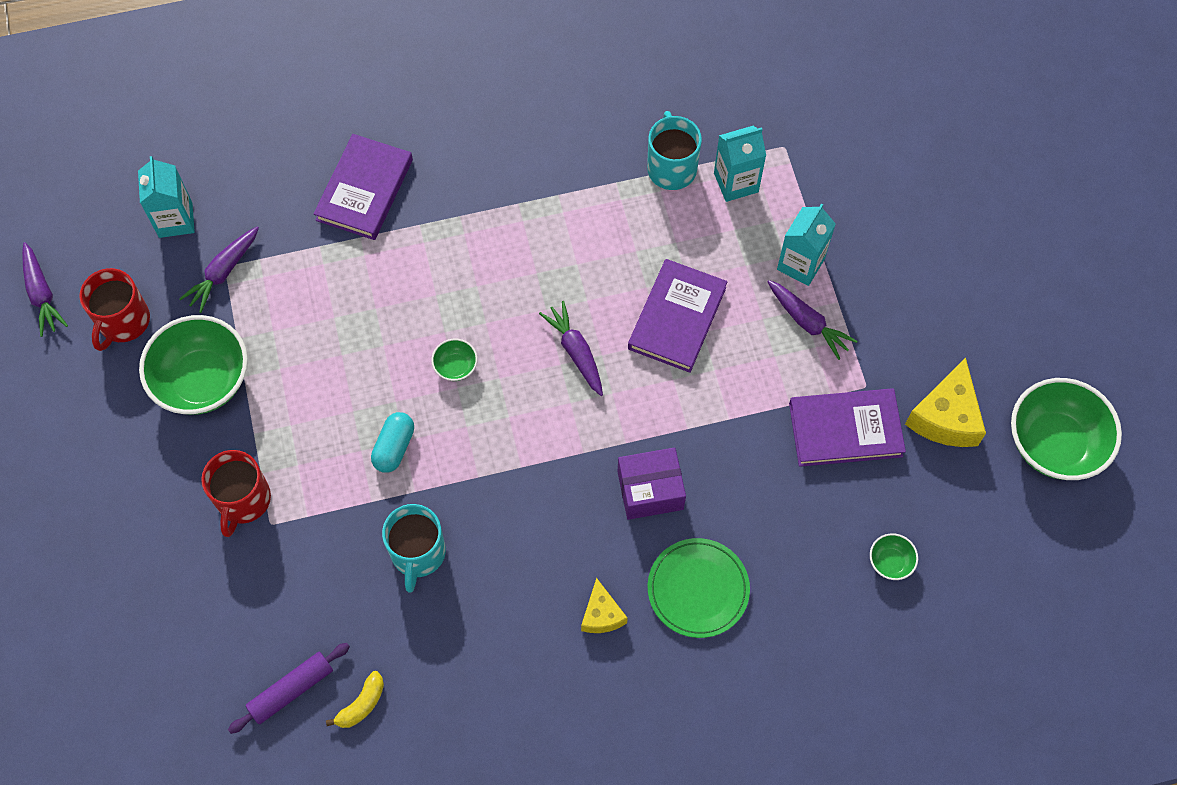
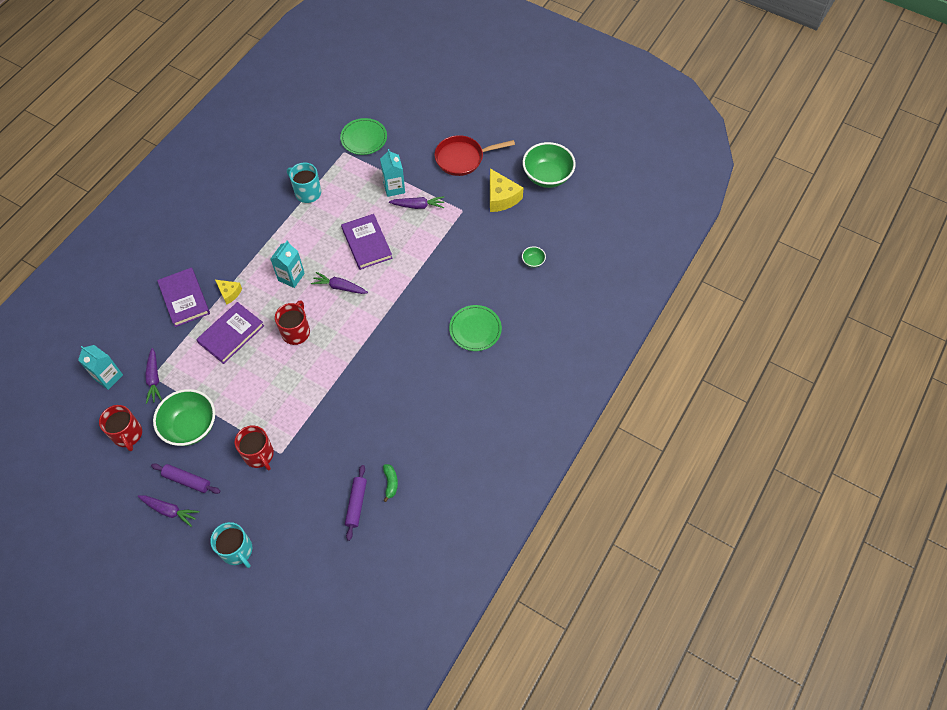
camera: 45 degrees left, 5 degrees down
purple carrot [22,242,68,337] -> purple carrot moved to [138,495,200,527]
yellow banana [326,671,384,728] -> green banana [383,464,398,502]
turquoise capsule [371,412,414,473] -> none
turquoise mug [382,504,446,593] -> turquoise mug moved to [210,522,252,568]
green bowl [431,339,478,381] -> red mug [275,300,310,345]
yellow cheese [581,578,628,633] -> yellow cheese moved to [215,280,242,305]
purple box [618,447,686,520] -> none
turquoise carton [714,126,766,202] -> turquoise carton moved to [271,241,305,288]
purple book [789,388,906,467] -> purple book moved to [196,302,264,364]
none -> purple rolling pin [151,463,220,494]
none -> green plate [340,118,387,155]
none -> red pan [435,135,515,176]

